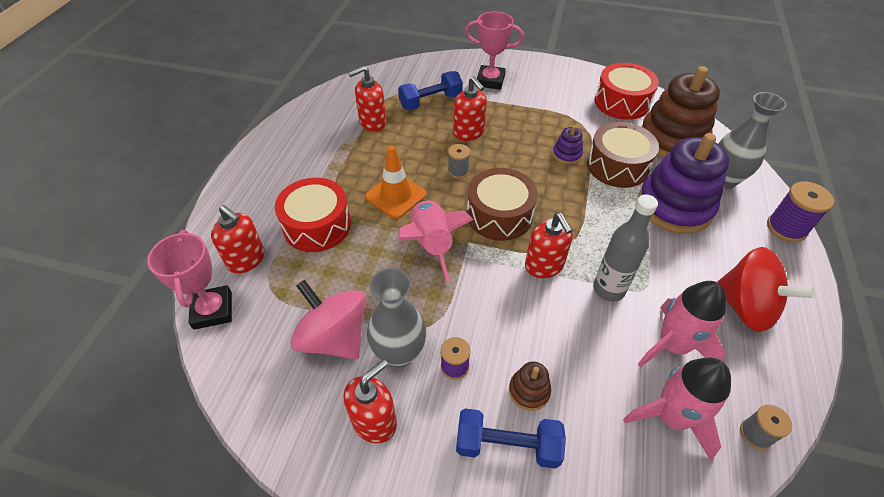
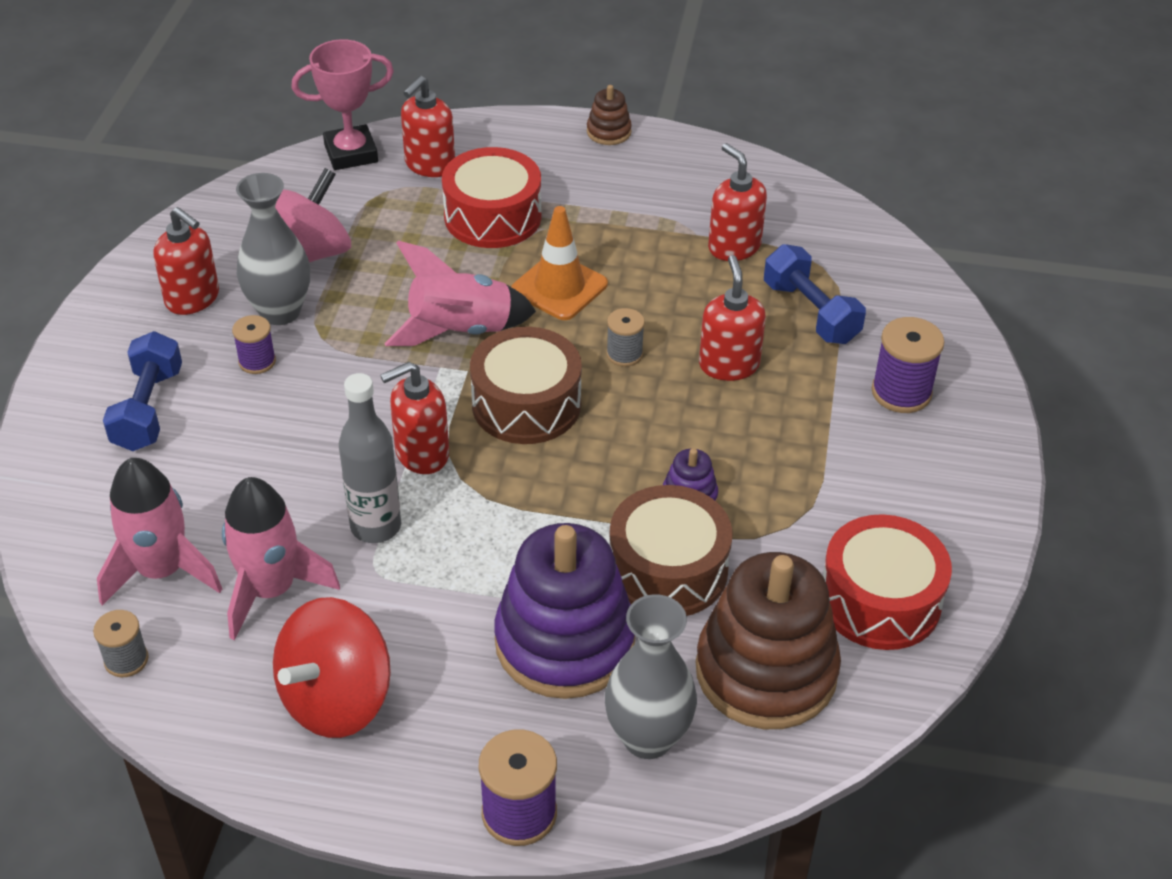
camera: 85 degrees right, 5 degrees down
red soap dispenser [453,77,487,141] -> red soap dispenser turned 120 degrees clockwise [699,255,766,381]
pink trophy [465,11,524,90] -> purple spool [872,317,944,413]
brown stacking toy [509,362,551,411] -> brown stacking toy moved to [587,85,632,145]

